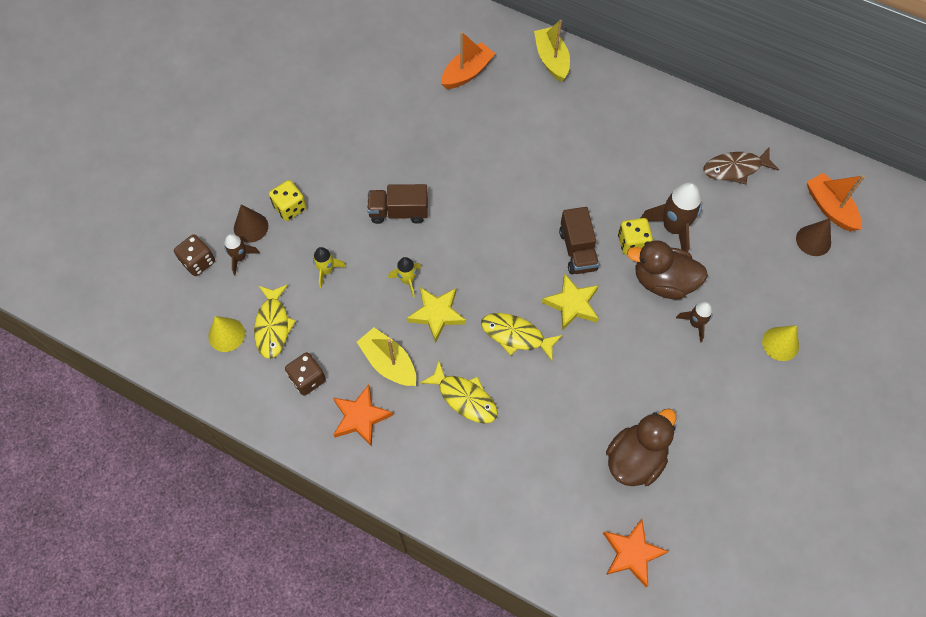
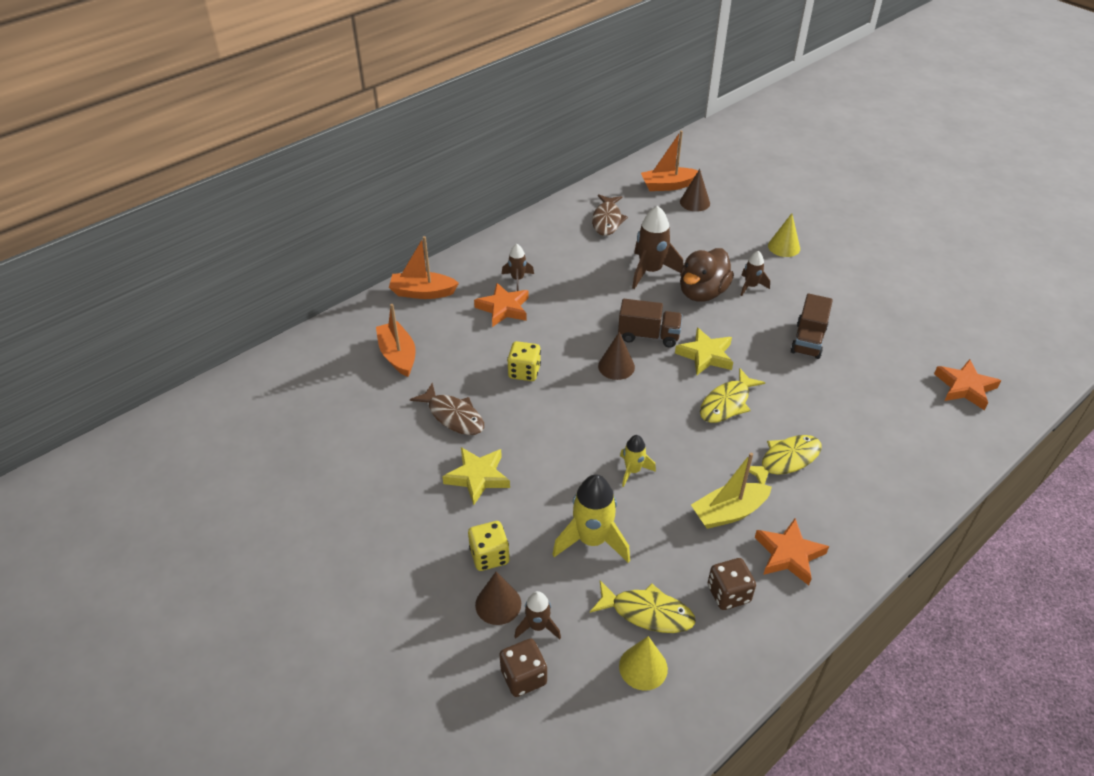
camera: 70 degrees left, 20 degrees down
yellow rocket [313,247,346,288] -> yellow rocket [552,474,630,563], size x1.78
brown truck [367,184,428,224] -> brown truck moved to [791,293,833,359]
yellow star [407,287,466,343] -> yellow star moved to [442,447,510,505]
yellow boat [534,20,570,82] -> orange boat [389,236,459,299]
brown duck [606,409,676,486] -> none
yellow dice [618,218,653,255] -> yellow dice moved to [507,341,541,381]
none -> brown fish [410,383,484,435]
none -> orange star [474,283,529,327]
none -> brown rocket [502,244,534,291]
none -> brown cone [598,332,635,380]

